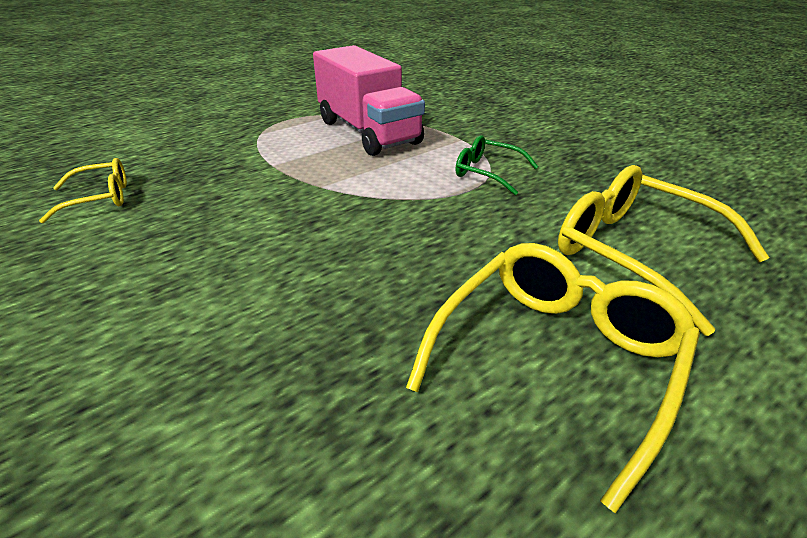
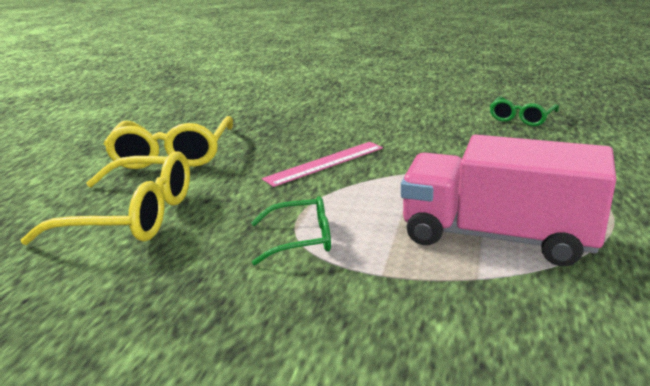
camera: 145 degrees right, 10 degrees down
yellow glasses [39,158,127,223] -> green glasses [490,97,559,126]
none -> pink ruler [262,142,383,187]

